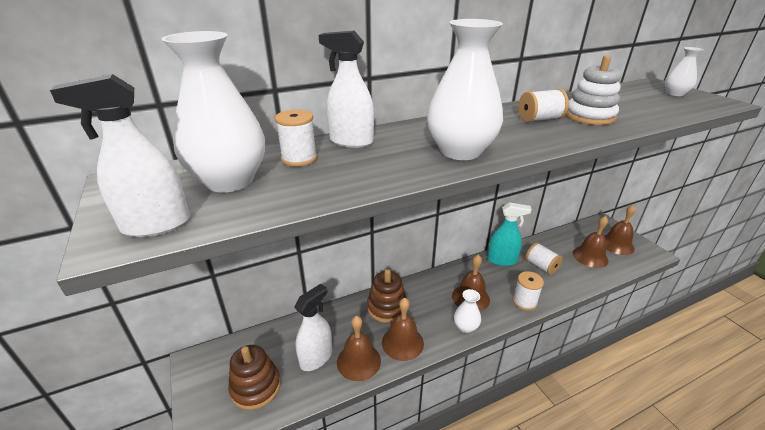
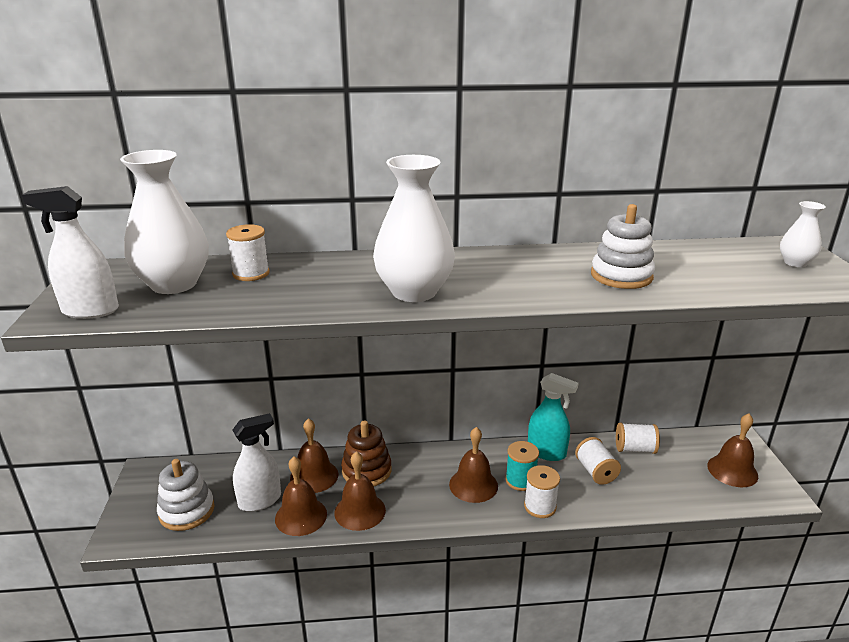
camera: 20 degrees right, 5 degrees down
brown stacking toy [228,345,281,410] -> white stacking toy [157,459,214,531]
white spray bottle [319,31,374,148] -> none
white vase [454,289,481,333] -> none
white spool [518,89,569,122] -> white spool moved to [616,423,660,454]
brown bell [573,216,608,268] -> brown bell moved to [290,418,338,493]
none -> turquoise spool [505,441,539,491]

